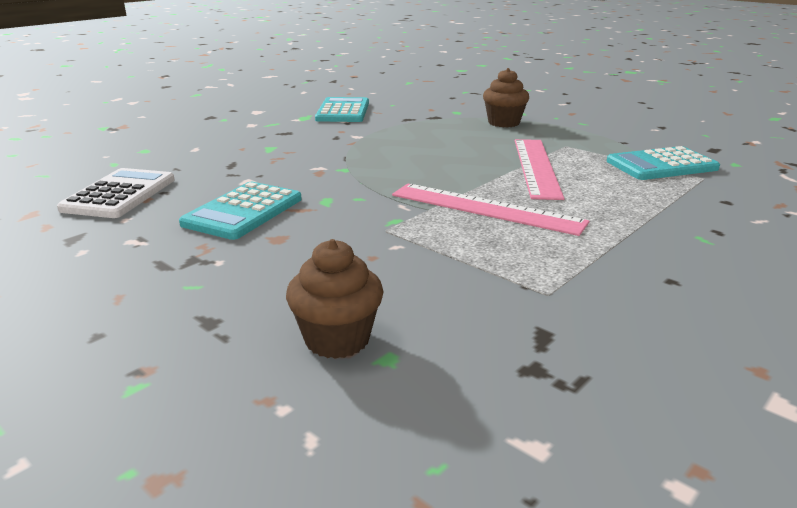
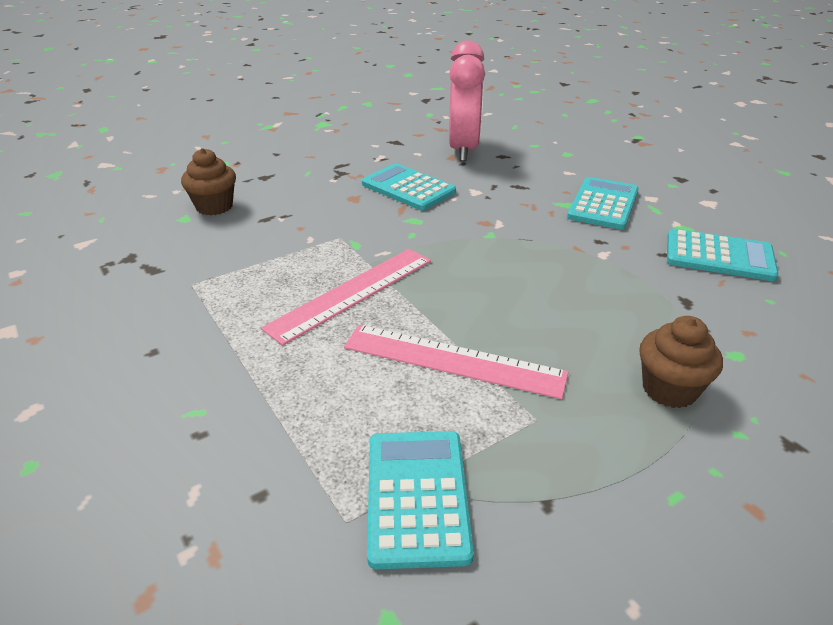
camera: 105 degrees right, 10 degrees up
white calculator [57,168,174,218] -> pink clock [449,40,485,162]
none -> turquoise calculator [567,177,639,230]

